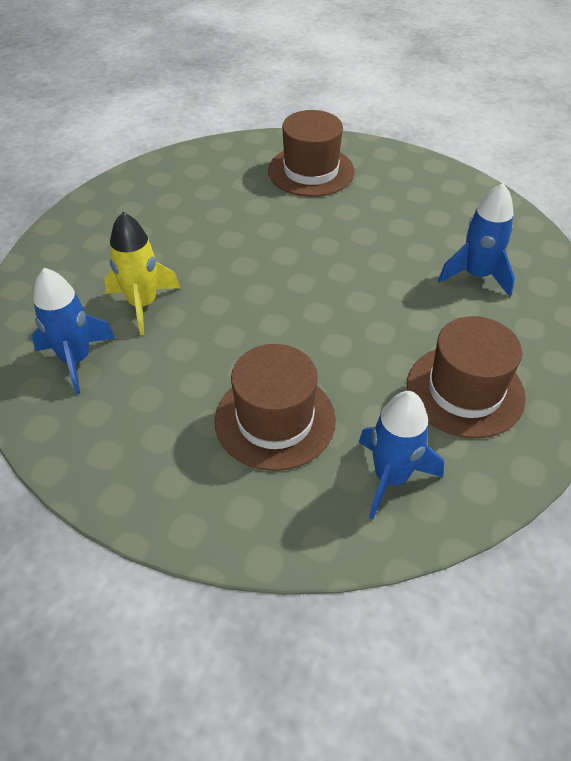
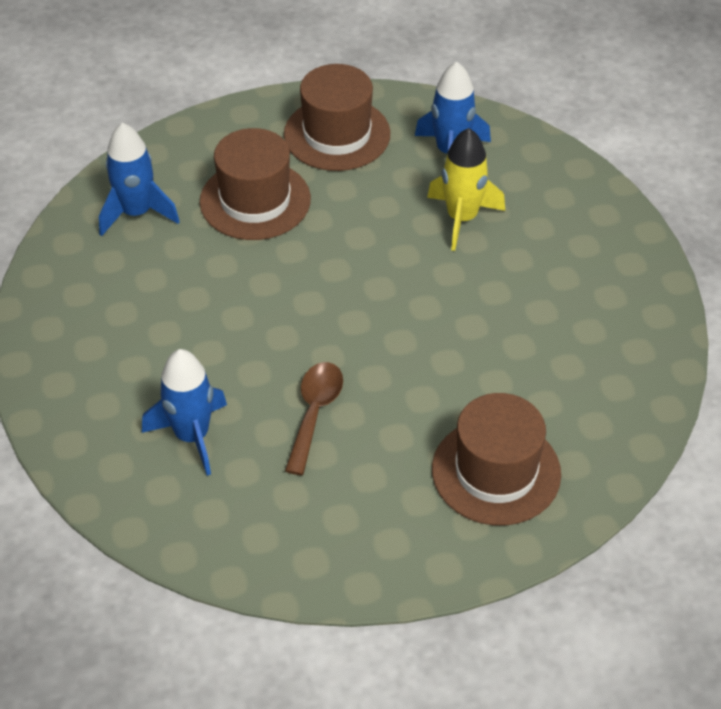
camera: 140 degrees right, 0 degrees up
brown hat [407,316,526,438] -> brown hat moved to [284,64,390,171]
none -> brown spoon [285,362,343,475]

